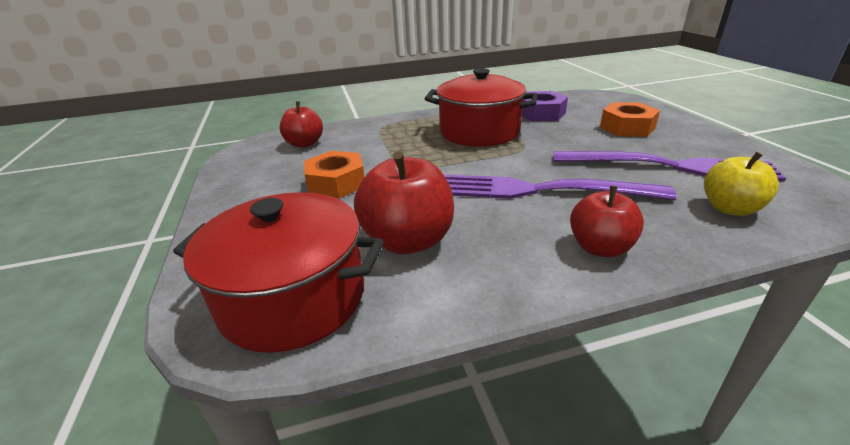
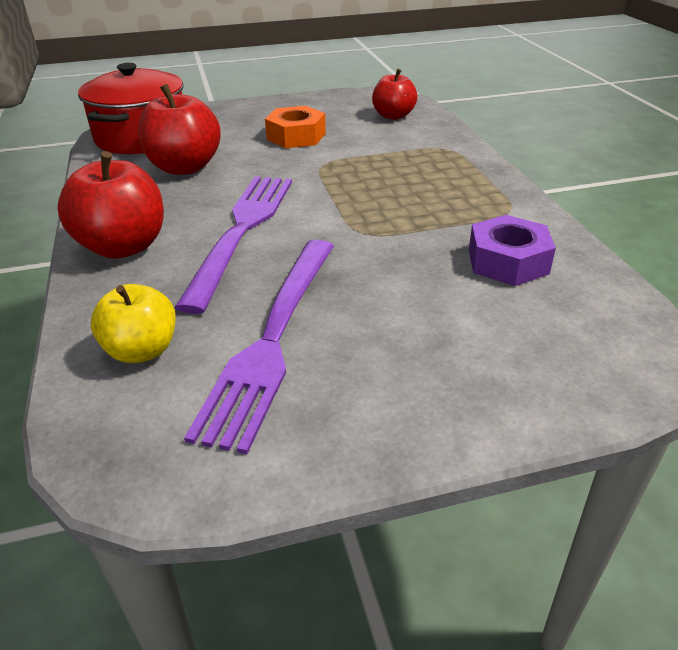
camera: 90 degrees right, 5 degrees up
red pot [424,68,538,147] -> none
red apple [570,186,644,257] -> red apple [57,151,164,259], size x1.53
orange nut [600,102,660,137] -> none

